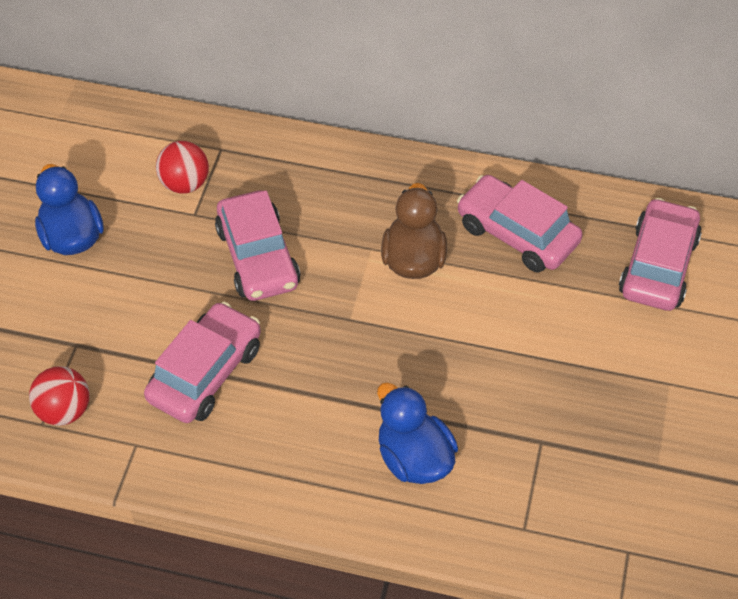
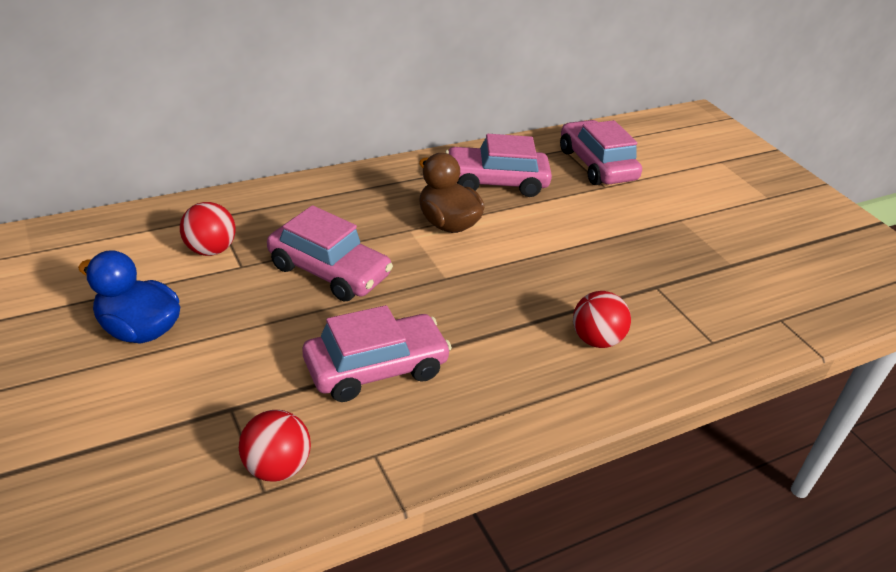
camera: 45 degrees left, 15 degrees down
pink car [144,302,261,423] -> pink car turned 75 degrees clockwise [303,305,452,402]
blue duck [377,383,458,484] -> red ball [573,291,631,348]

